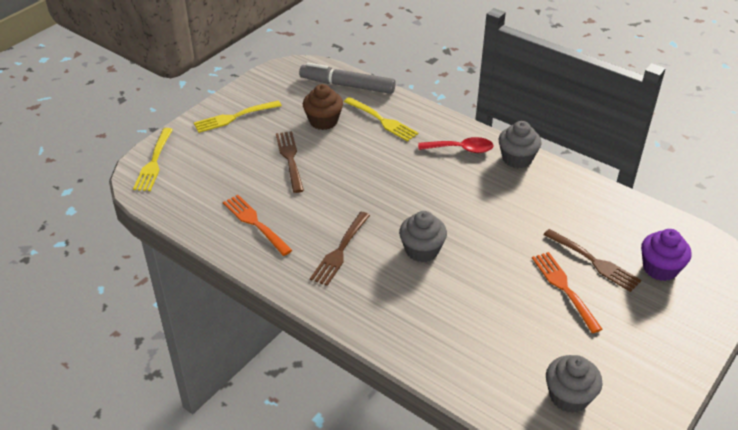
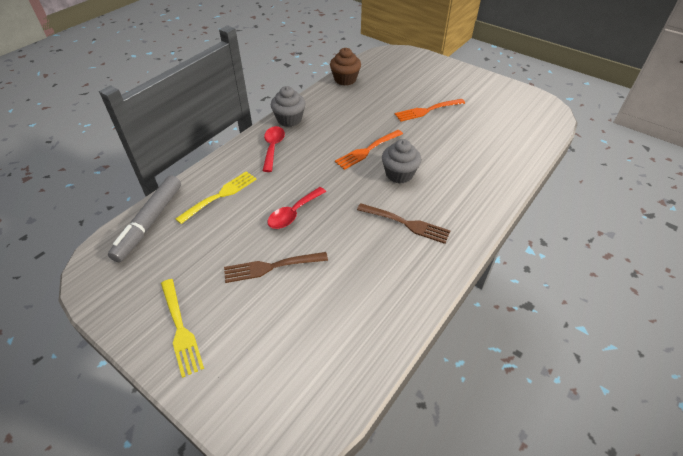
camera: 90 degrees left, 5 degrees up
yellow fork [133,128,173,191] -> none
orange fork [223,195,292,256] -> orange fork moved to [335,130,403,170]
brown cupcake [303,84,343,130] -> brown cupcake moved to [330,48,361,85]
brown fork [543,229,642,292] -> none
grey cupcake [546,355,603,413] -> none
purple cupcake [641,229,692,281] -> none
none -> red spoon [267,187,326,229]

